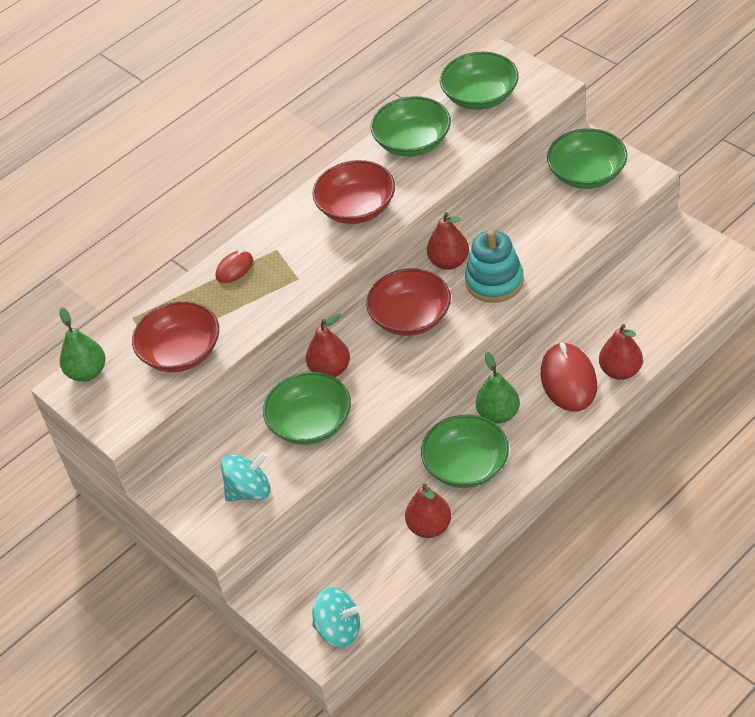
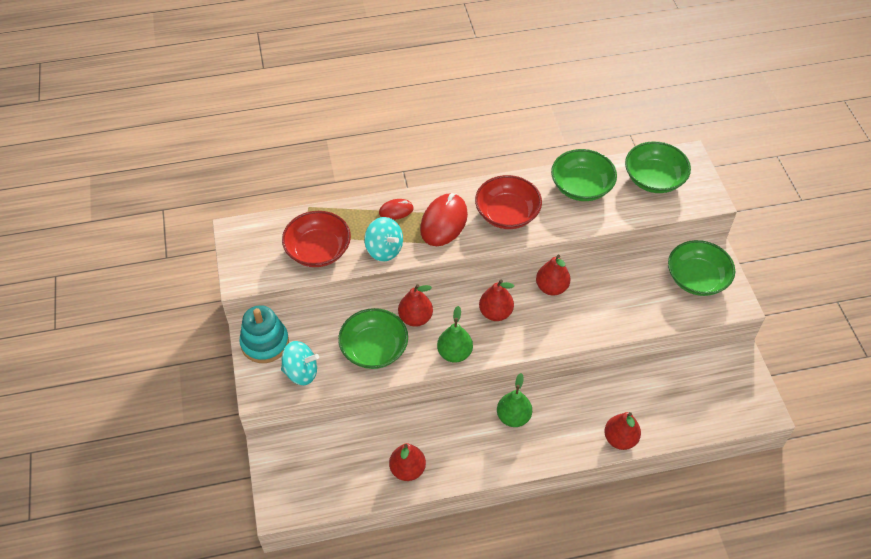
camera: 25 degrees right, 5 degrees up
green pear [59,307,105,382] -> green pear moved to [437,306,473,362]
turquoise spinning top [312,587,362,647] -> turquoise spinning top moved to [364,217,403,262]
red bowl [366,268,451,336] -> red pear [479,280,514,321]
green bowl [421,414,509,488] -> none
turquoise stacking toy [465,230,524,303] -> turquoise stacking toy moved to [239,305,289,363]
red mouse [540,342,597,412] -> red mouse moved to [420,193,468,246]

